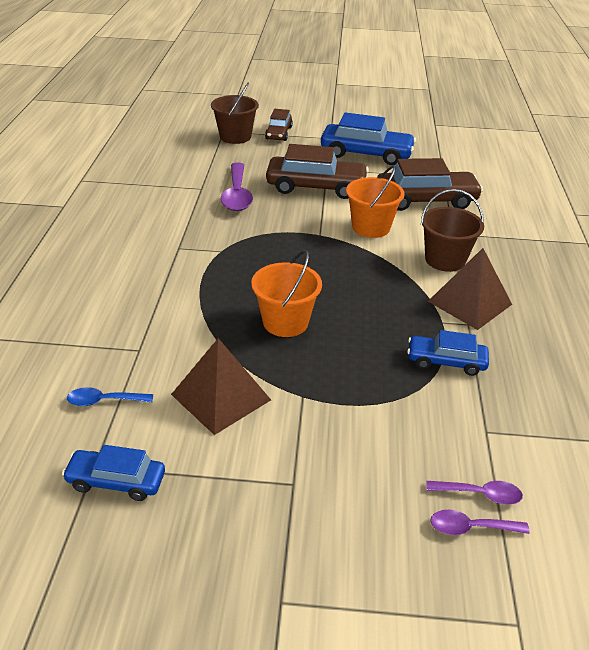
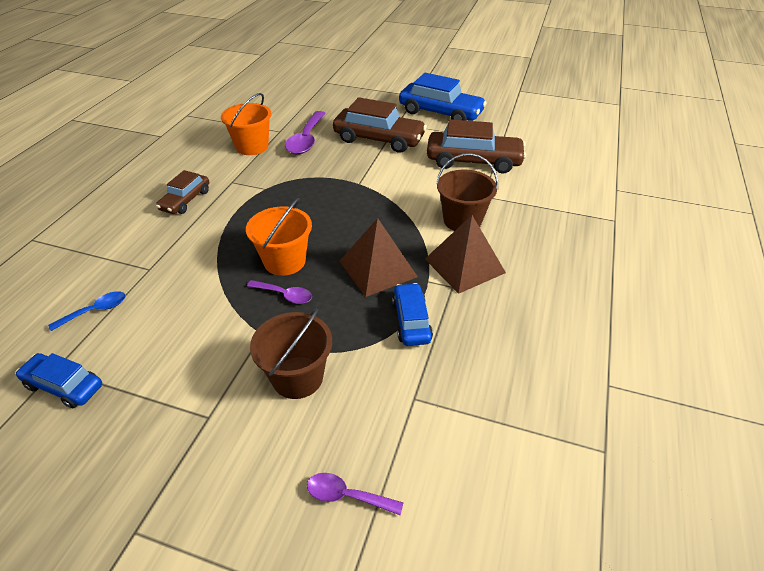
camera: 15 degrees right, 5 degrees up
blue spoon [67,387,153,406] -> blue spoon turned 135 degrees clockwise [48,291,125,331]
brown pyramid [171,338,271,435] -> brown pyramid moved to [339,218,418,297]
brown bucket [211,83,259,144] -> brown bucket moved to [250,308,332,399]
brown car [265,109,293,141] -> brown car moved to [156,170,209,214]
orange bucket [346,165,405,238] -> orange bucket moved to [221,93,272,155]
blue car [407,330,489,376] -> blue car turned 60 degrees clockwise [392,283,433,346]
purple spoon [426,481,523,504] -> purple spoon moved to [247,280,312,304]

